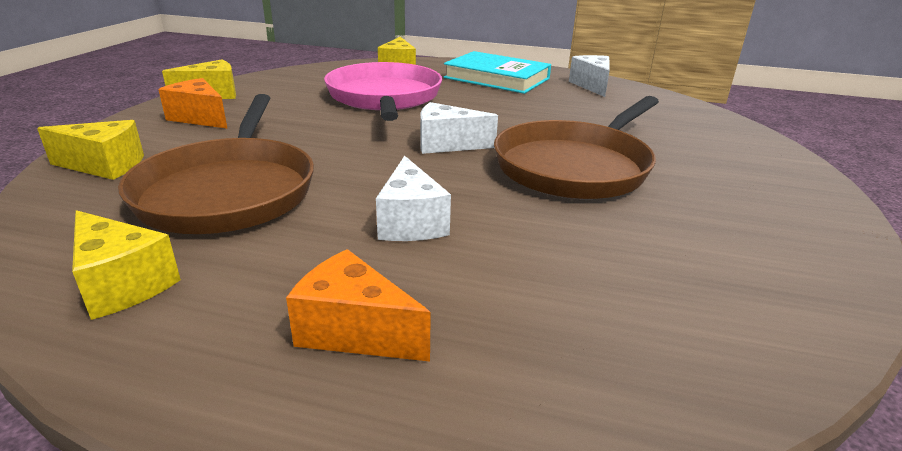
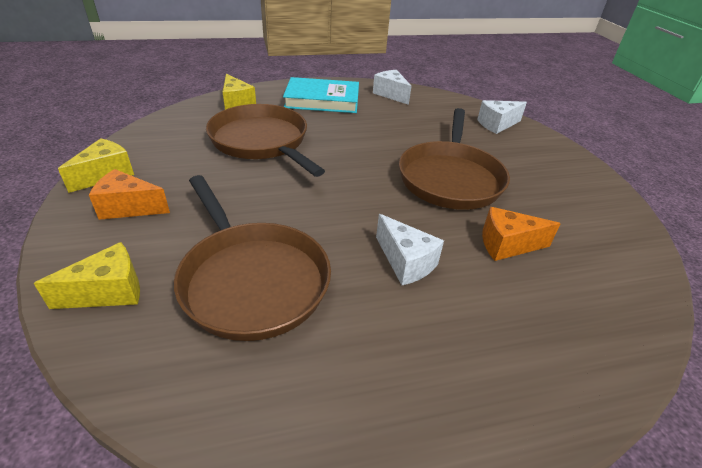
camera: 30 degrees left, 10 degrees up
yellow cheese [72,210,181,320] -> none
orange cheese [286,249,431,362] -> orange cheese moved to [482,207,561,261]
pink pan [324,62,442,121] -> brown pan [206,104,325,177]
white cheese [420,102,498,154] -> white cheese moved to [477,100,527,134]

